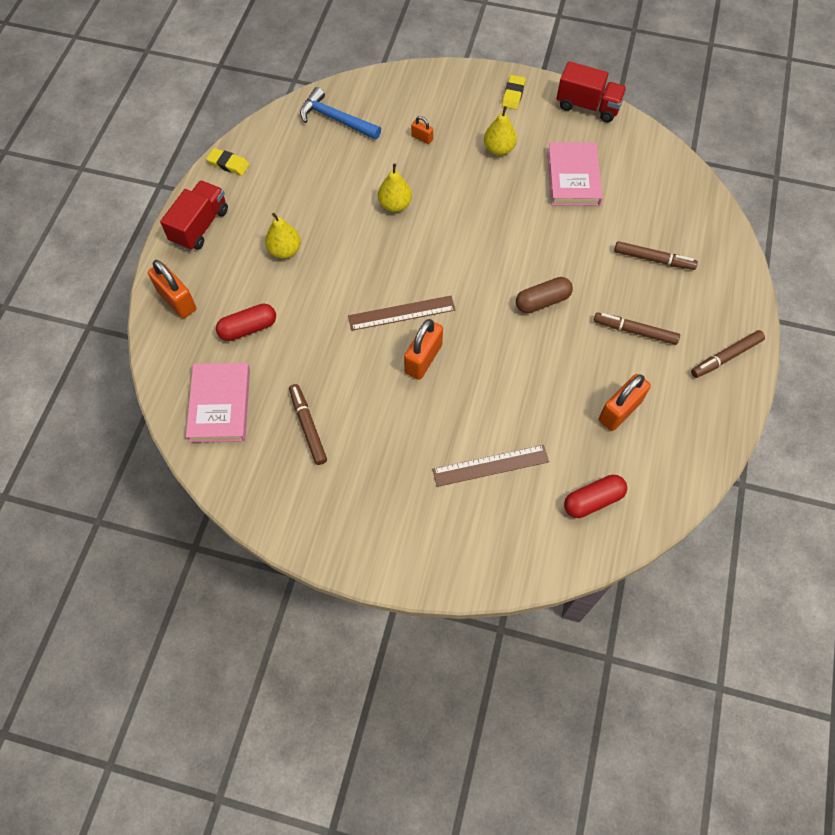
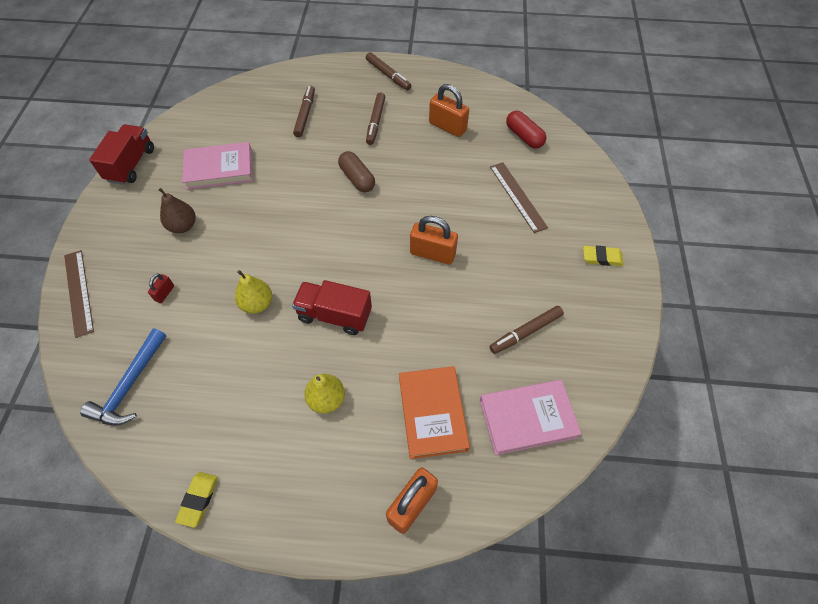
camera: 100 degrees left, 5 degrees down
red truck [160,180,228,251] -> red truck moved to [292,280,372,335]
red capsule [216,304,276,341] -> orange book [399,366,470,459]
brown ruler [348,296,455,331] -> brown ruler moved to [64,250,94,338]
orange padlock [411,116,433,144] -> red padlock [148,274,174,303]
yellow pear [484,106,517,156] -> brown pear [159,188,196,233]
yellow eraser [502,75,526,110] -> yellow eraser moved to [583,246,624,266]

